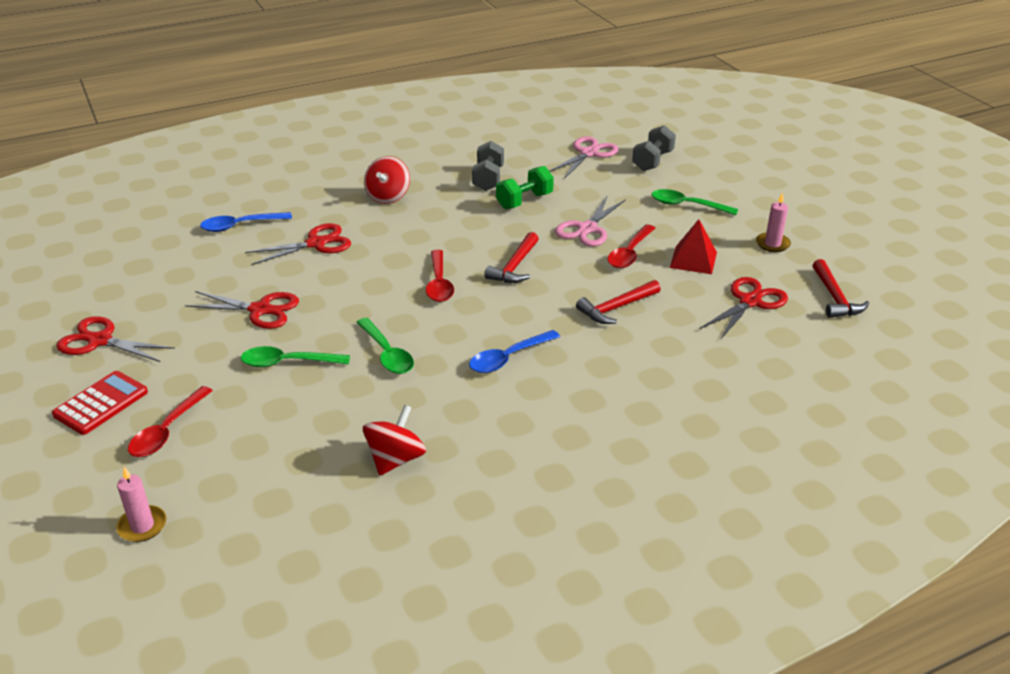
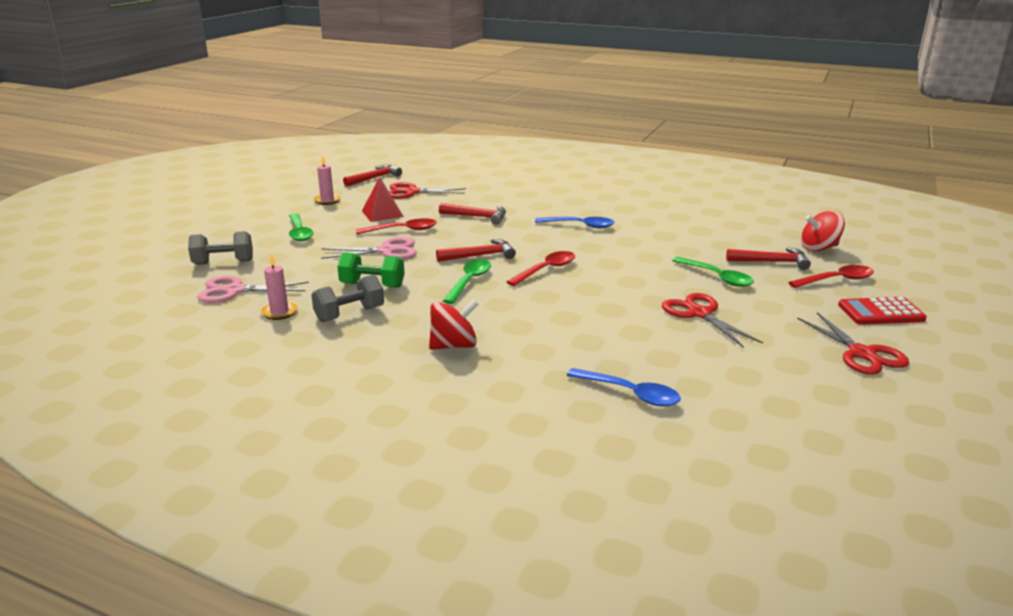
camera: 130 degrees left, 10 degrees down
pink candle [117,467,166,542] -> pink candle moved to [260,254,298,320]
red scissors [245,223,351,265] -> none
green spoon [356,318,414,374] -> green spoon moved to [443,259,491,304]
red spinning top [363,405,426,476] -> red spinning top moved to [801,210,845,252]
none -> red hammer [726,247,811,270]

